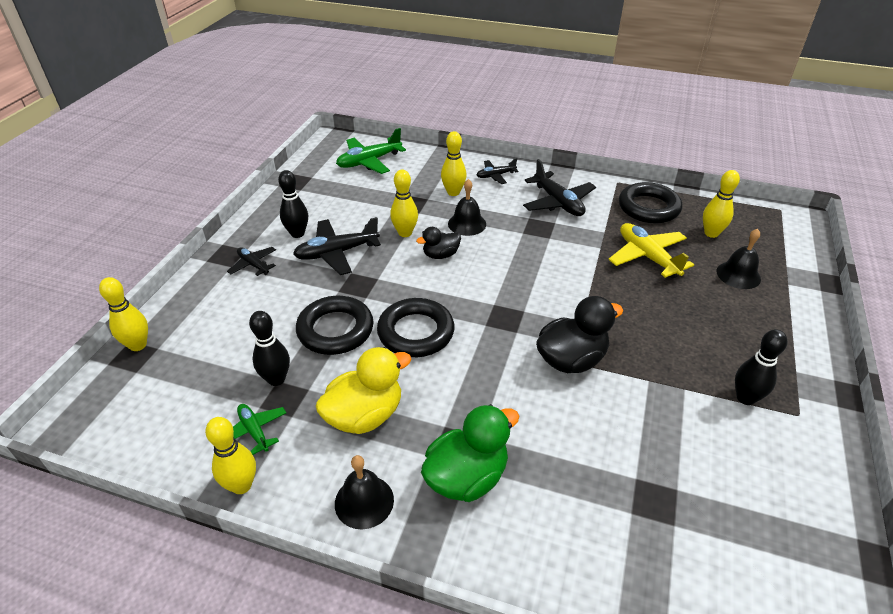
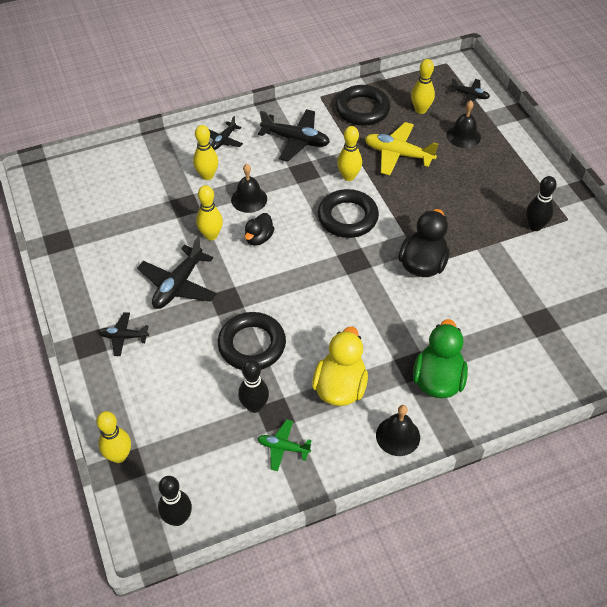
camera: 40 degrees left, 10 degrees up
yellow bowling pin [205,417,256,494] -> yellow bowling pin moved to [337,126,362,181]
black bowling pin [278,170,308,238] -> black bowling pin moved to [158,476,192,526]
green plane [336,128,406,174] -> none
black ring [377,298,454,357] -> black ring moved to [318,189,379,238]
none -> black plane [450,78,490,105]

